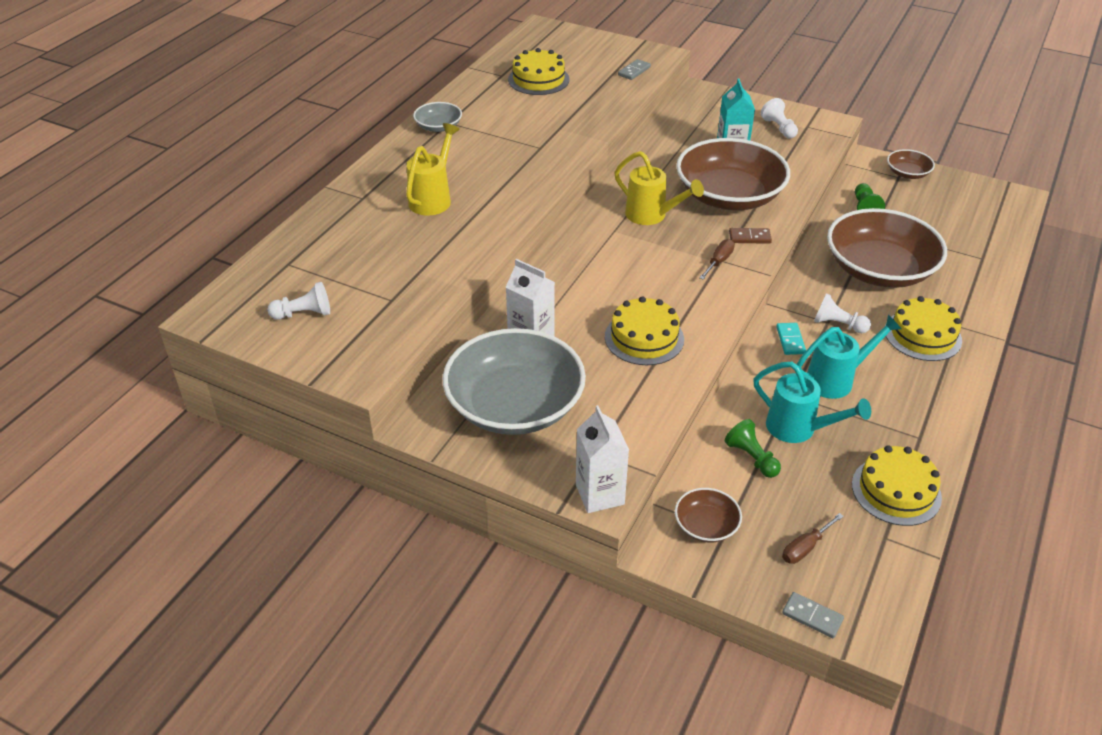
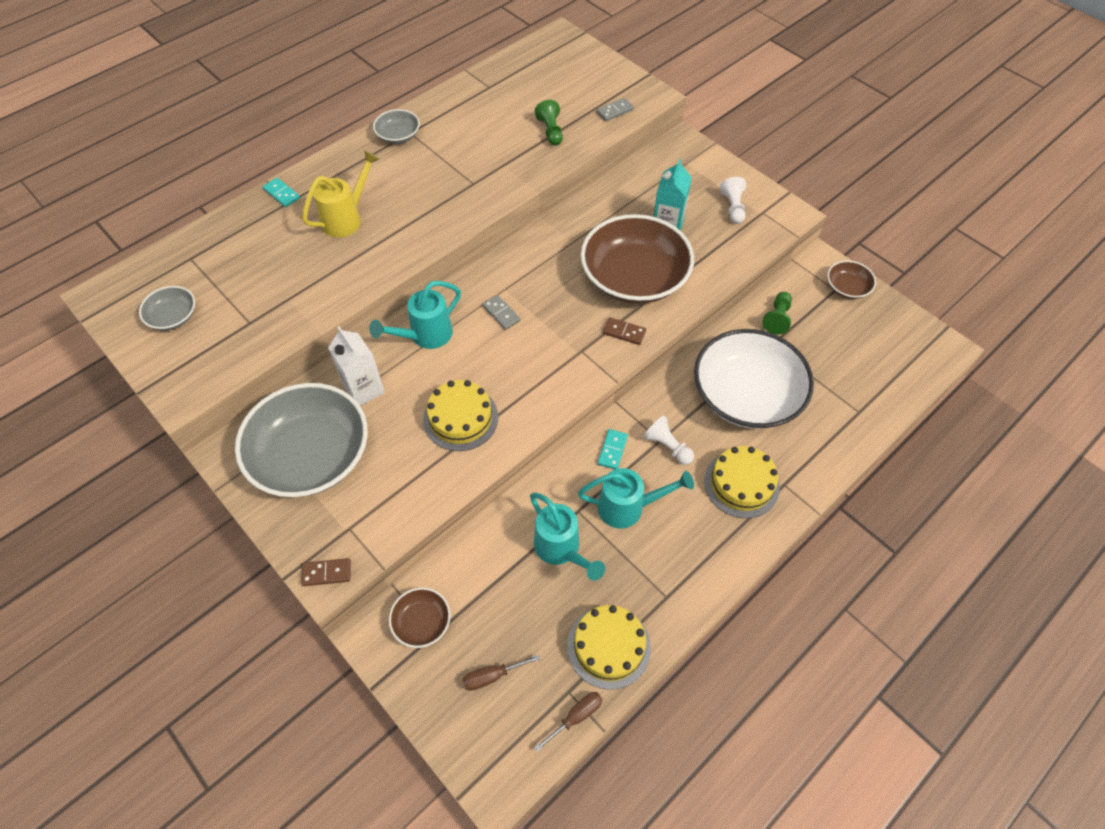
camera: 20 degrees right, 15 degrees up
white pawn [267,282,330,320] -> grey bowl [139,286,195,330]
yellow cake [508,48,569,95] -> none
white carton [576,405,629,513] -> brown domino [301,558,351,586]
yellow watering can [614,151,704,225] -> none
brown screwdriver [699,239,735,279] -> brown screwdriver moved to [534,692,603,752]
green pawn [725,419,781,478] -> green pawn moved to [535,100,563,146]
grey domino [782,592,844,638] -> grey domino moved to [483,295,520,330]
brown bowl [827,208,947,288] -> white bowl [694,329,814,429]
none -> turquoise domino [263,178,300,207]
none -> turquoise watering can [369,281,461,349]

